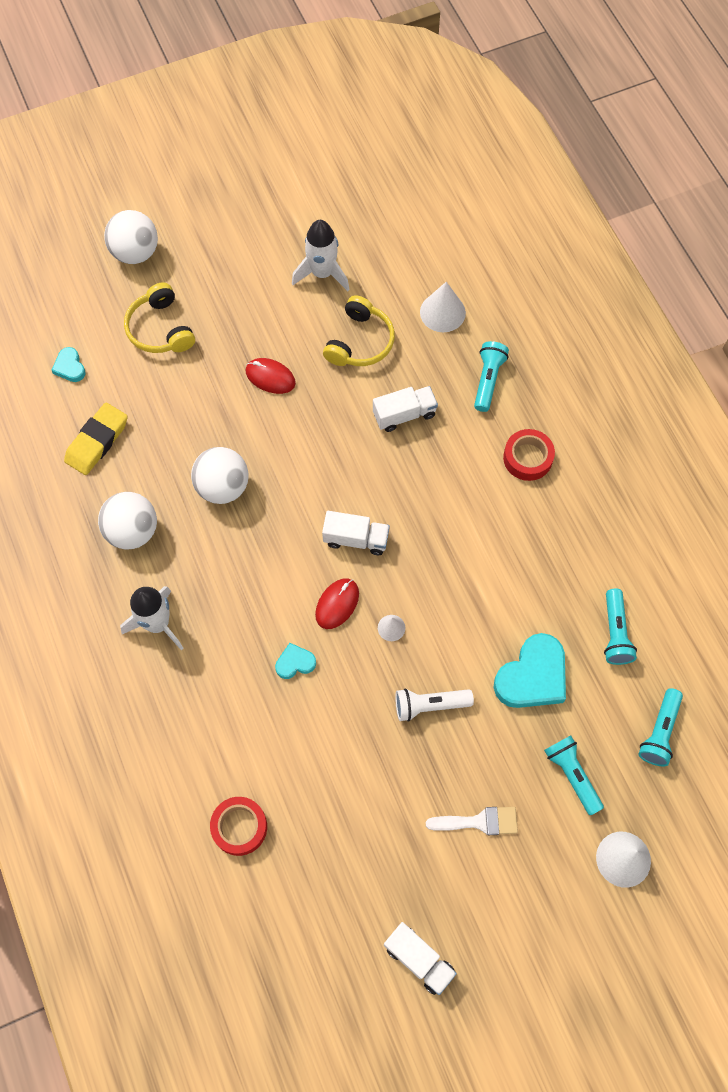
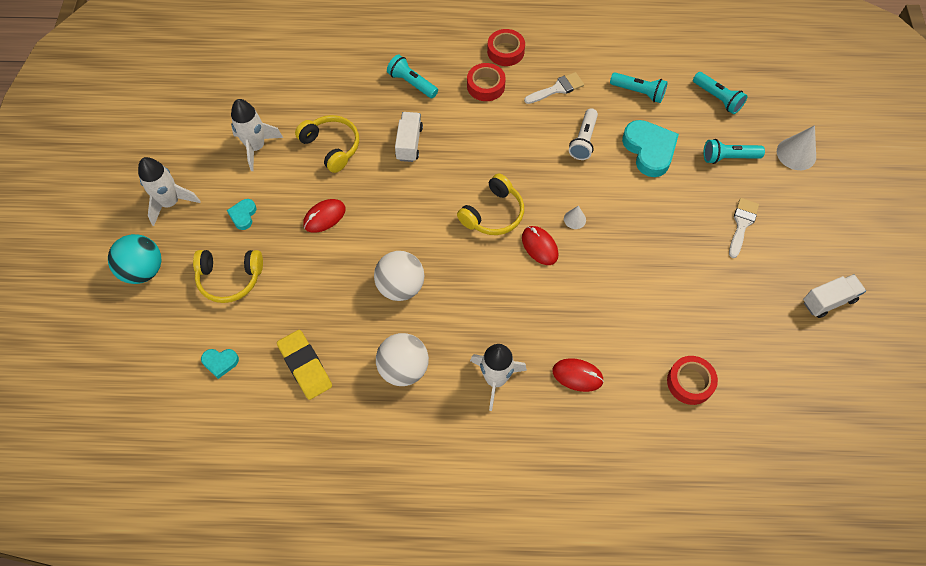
camera: 65 degrees left, 5 degrees down
white ball [104,210,158,264] -> turquoise ball [108,234,162,284]
turquoise heart [275,643,316,679] -> turquoise heart moved to [227,199,256,230]
white truck [322,511,390,555] -> yellow headphones [457,173,524,235]
white flashlight [395,688,474,722] -> white flashlight moved to [569,108,598,160]
white cone [420,282,466,332] -> none
none -> white rocket [138,157,200,226]
none -> red tape [487,29,525,66]
none -> white brush [524,72,584,104]
none -> red mouse [552,358,604,392]

